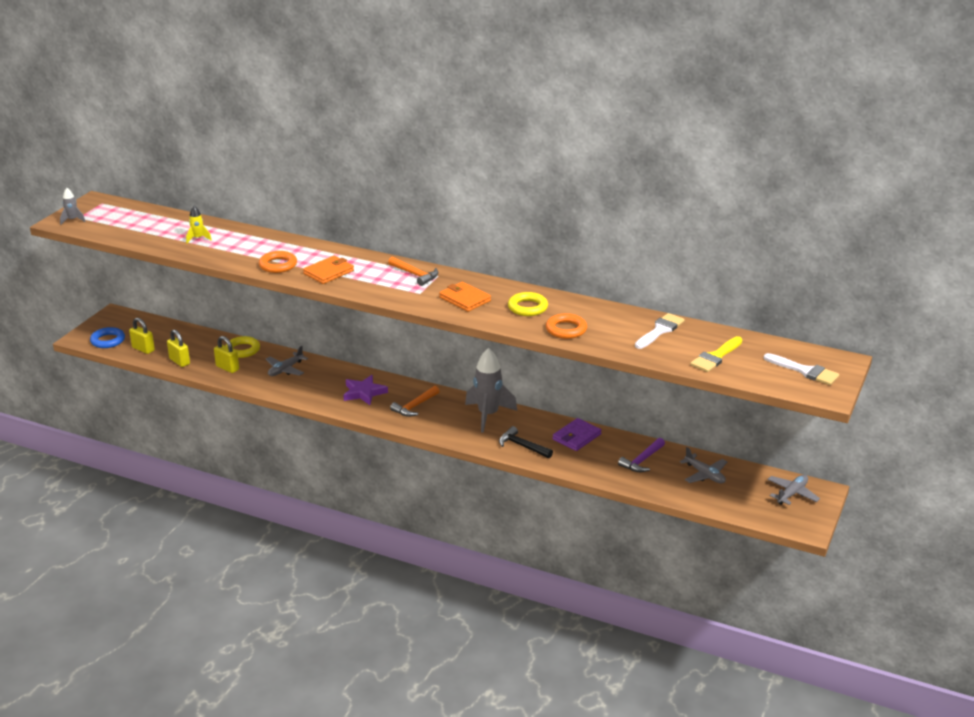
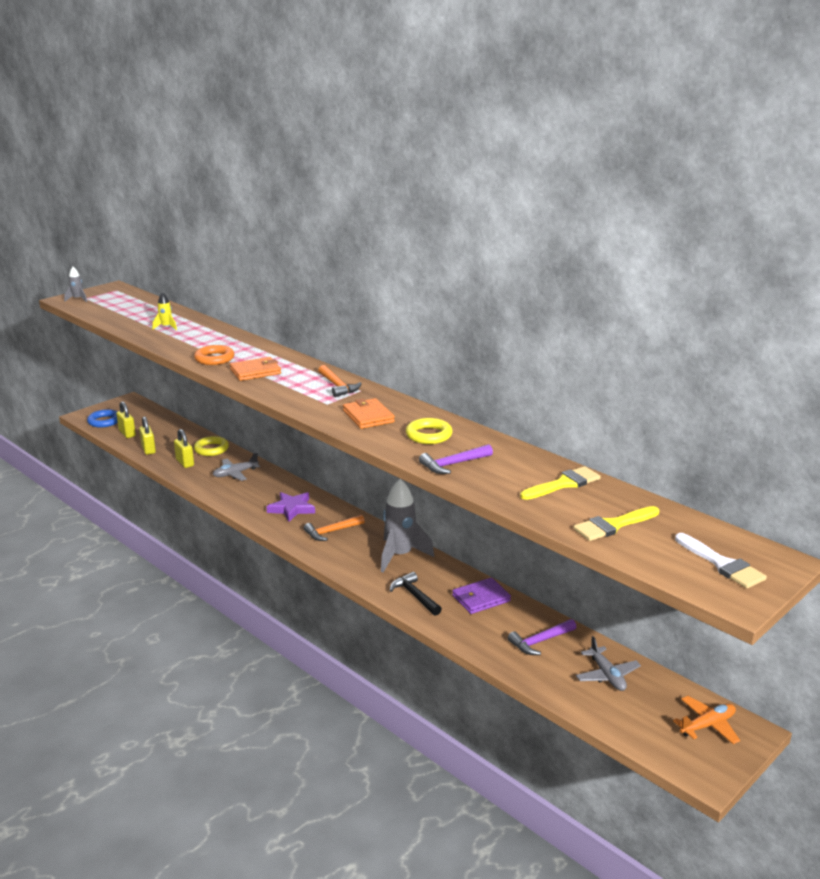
camera: 20 degrees right, 5 degrees down
orange ring [546,313,587,339] -> purple hammer [419,444,493,474]
white brush [635,313,685,349] -> yellow brush [520,466,601,500]
grey plane [767,475,820,505] -> orange plane [673,696,740,744]

